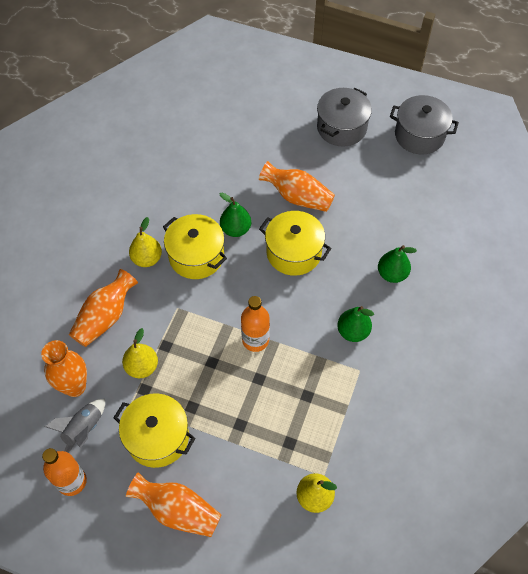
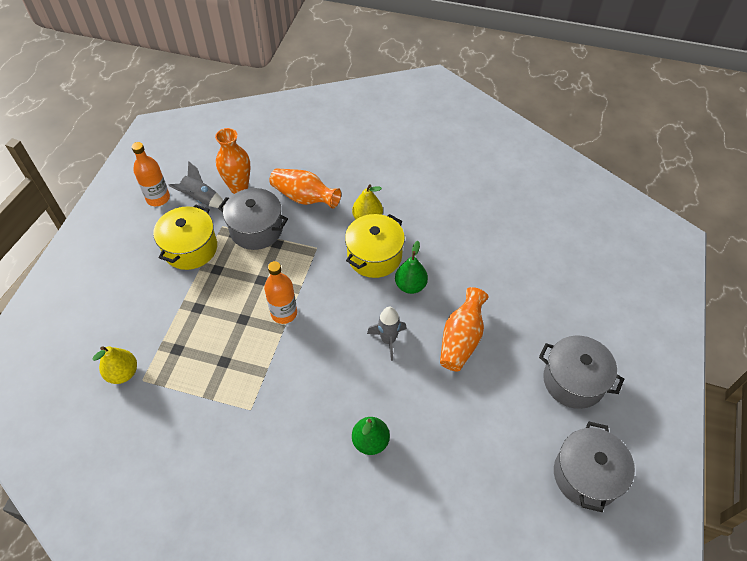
camera: 85 degrees right, 5 degrees down
yellow pear [122,328,158,378] -> grey pot [218,188,288,250]
orange vase [126,472,221,537] -> none
yellow pot [259,211,331,276] -> grey rocket [367,307,407,361]
green pear [337,306,374,342] -> none

